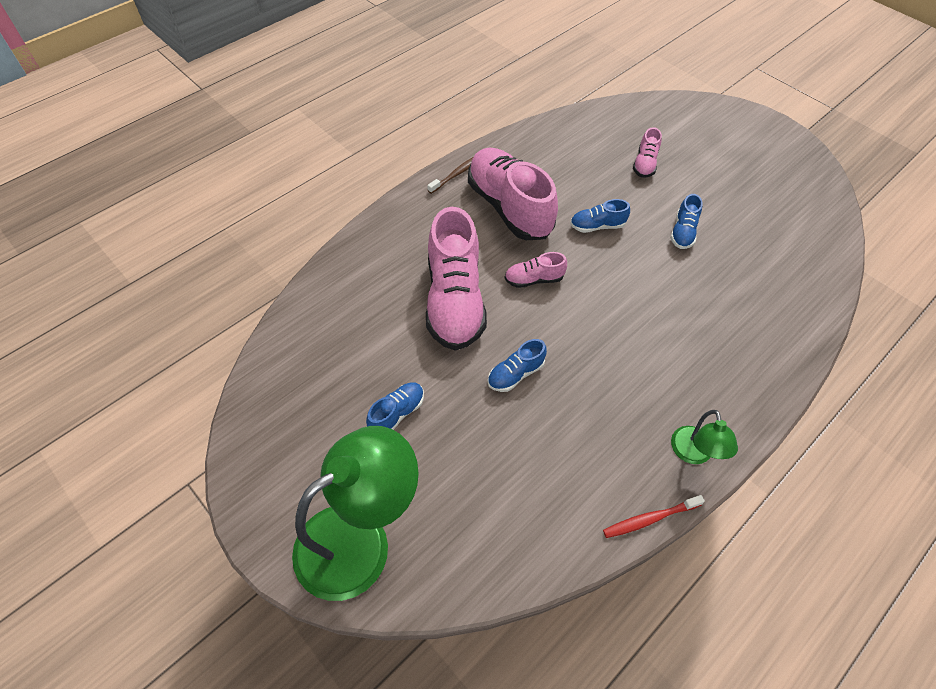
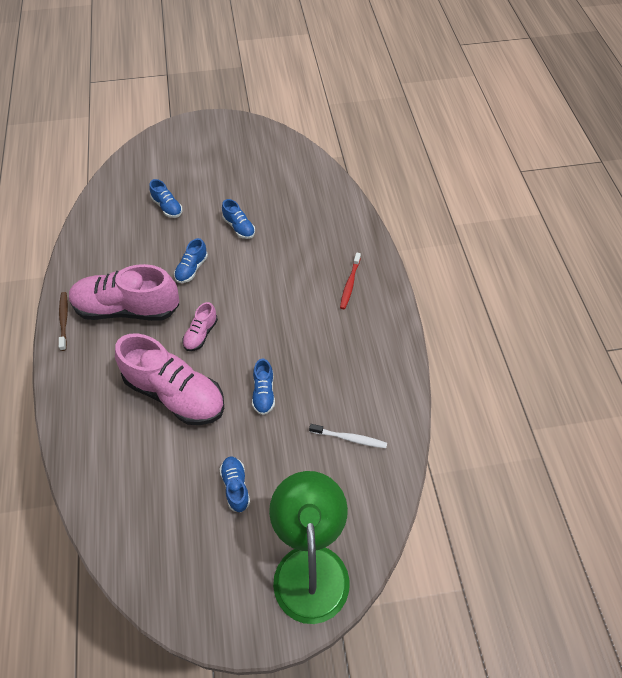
camera: 55 degrees left, 0 degrees up
red toothbrush [603,495,705,538] -> red toothbrush moved to [340,253,361,309]
pink shoe [633,127,662,178] -> blue shoe [149,179,182,218]
green lamp [671,410,738,464] -> none
none -> white toothbrush [309,424,387,448]

